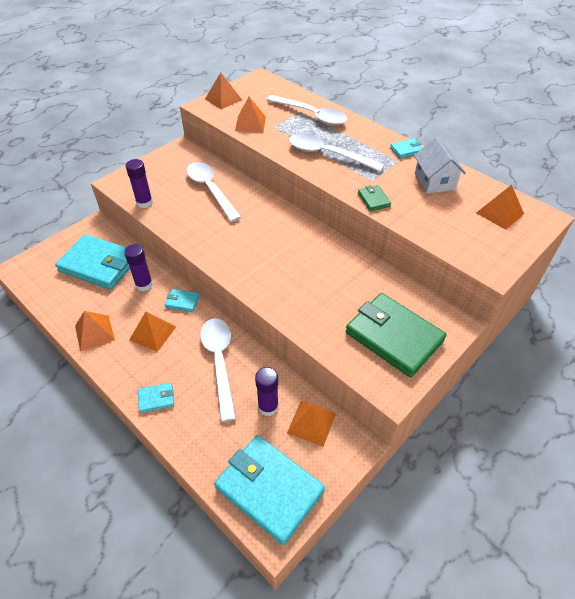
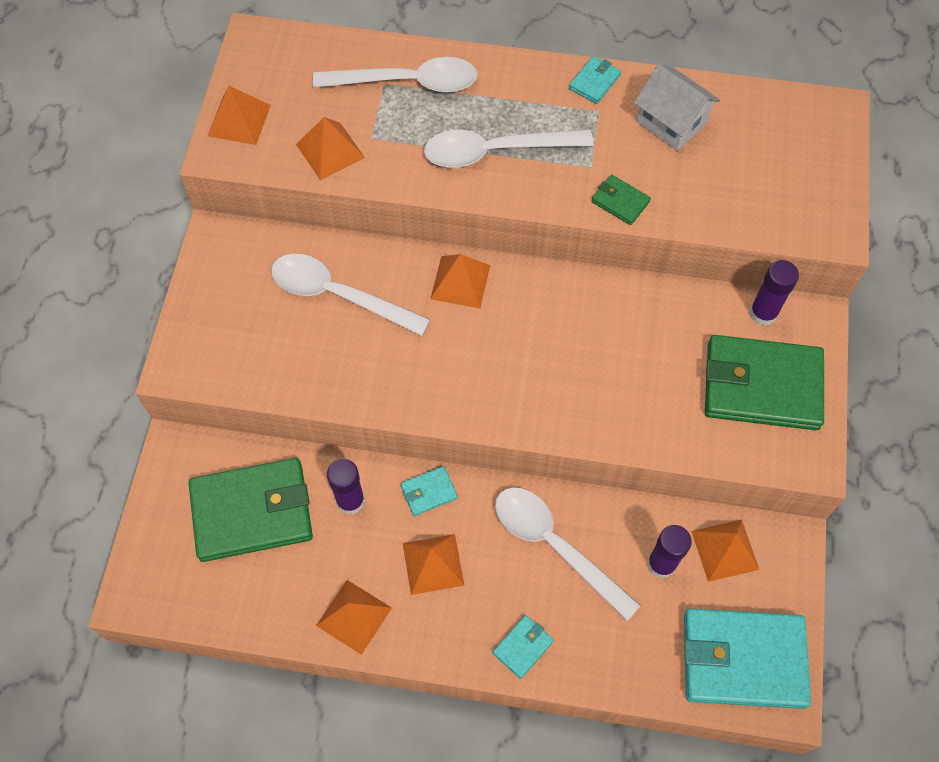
camera: 35 degrees left, 15 degrees up
turquoise wallet [55,234,130,290] -> green wallet [188,458,313,562]
purple glue stick [126,159,153,208] -> purple glue stick moved to [749,260,799,326]
orange pyramid [476,185,524,230] -> orange pyramid moved to [430,254,490,308]

